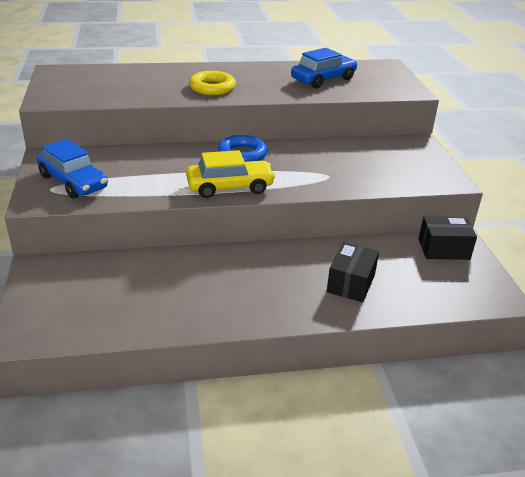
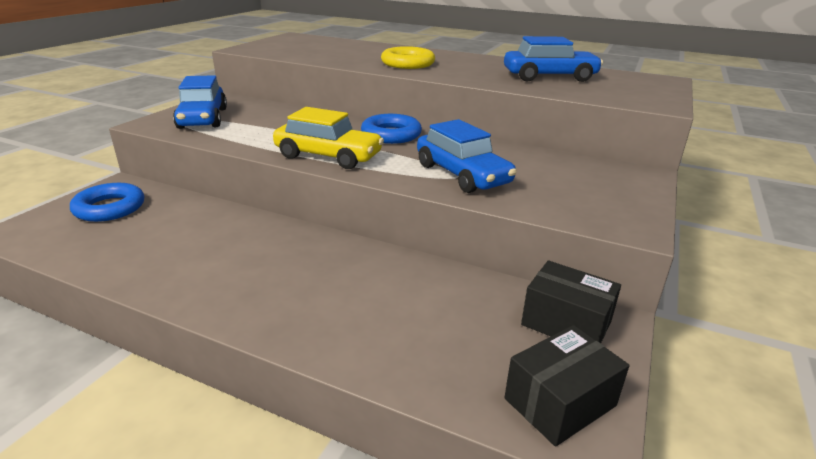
camera: 35 degrees right, 5 degrees down
black box [327,242,379,302] -> black box moved to [504,325,629,447]
none -> blue ring [70,183,144,222]
none -> blue car [417,119,517,193]

